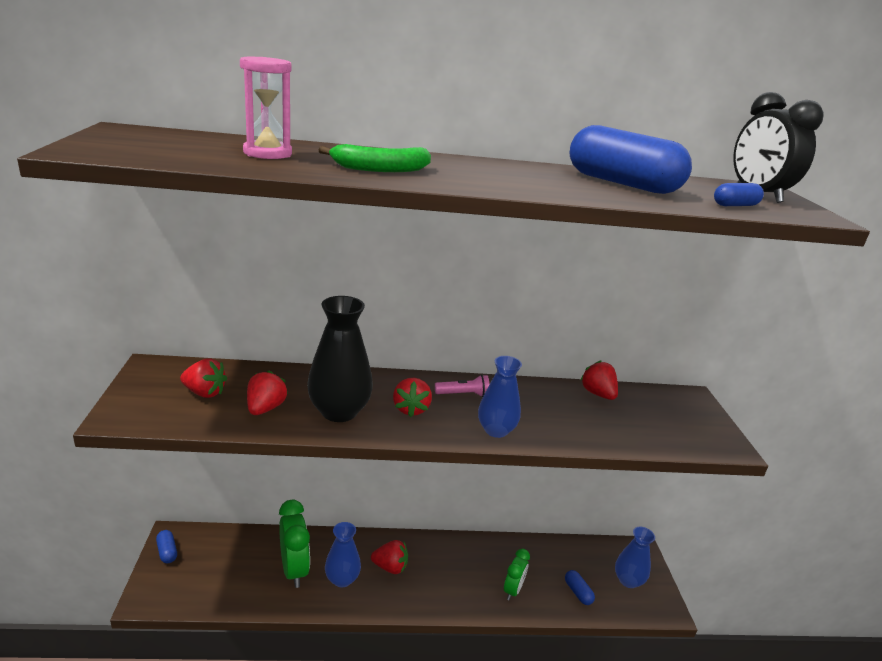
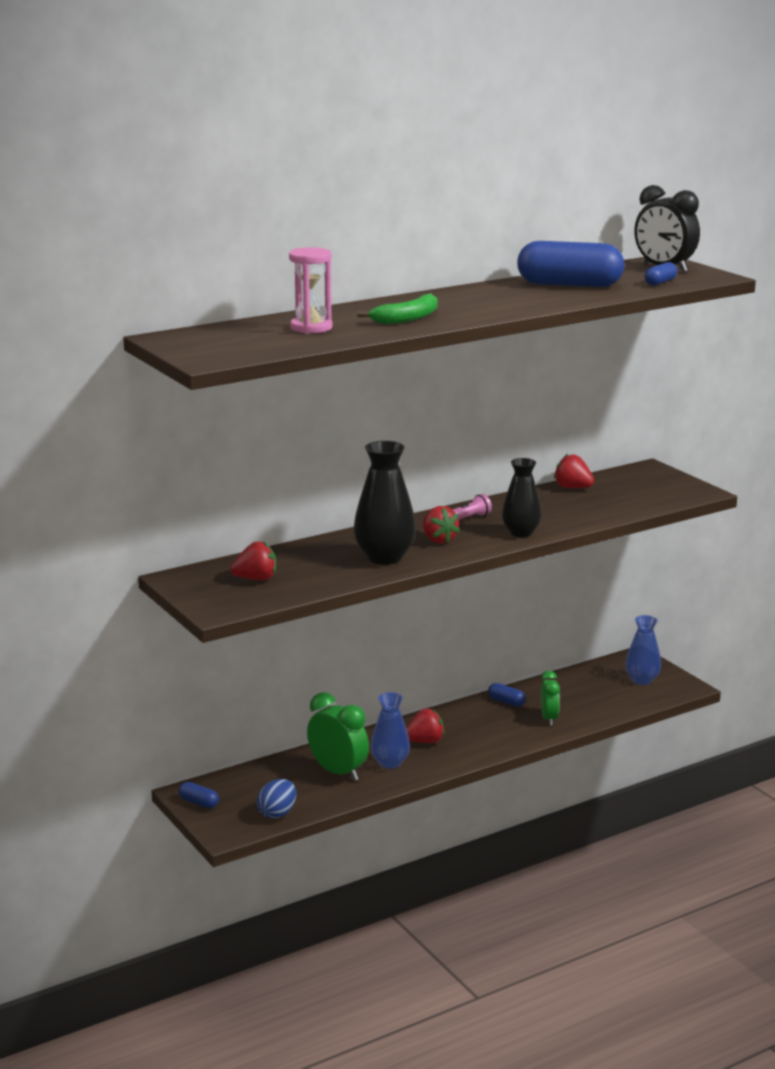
camera: 25 degrees left, 5 degrees down
red strawberry [247,370,288,415] -> none
blue vase [478,356,522,438] -> black vase [502,458,542,537]
blue capsule [565,570,595,605] -> blue capsule moved to [488,683,526,707]
none -> blue egg [257,779,296,819]

